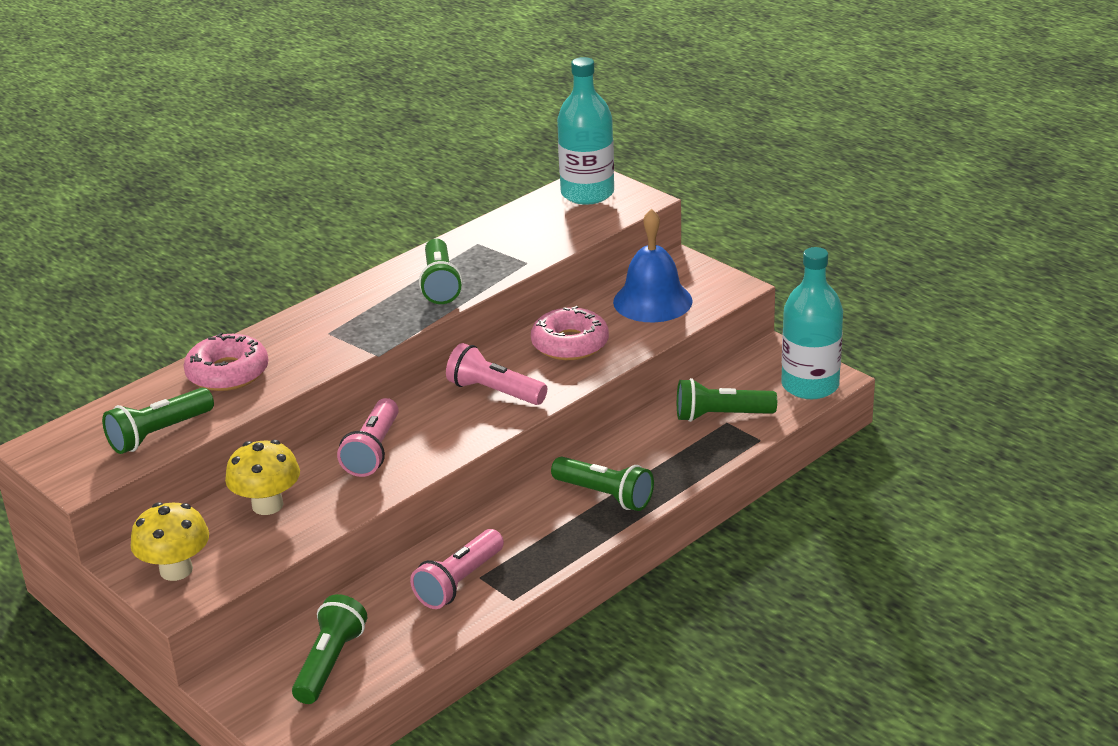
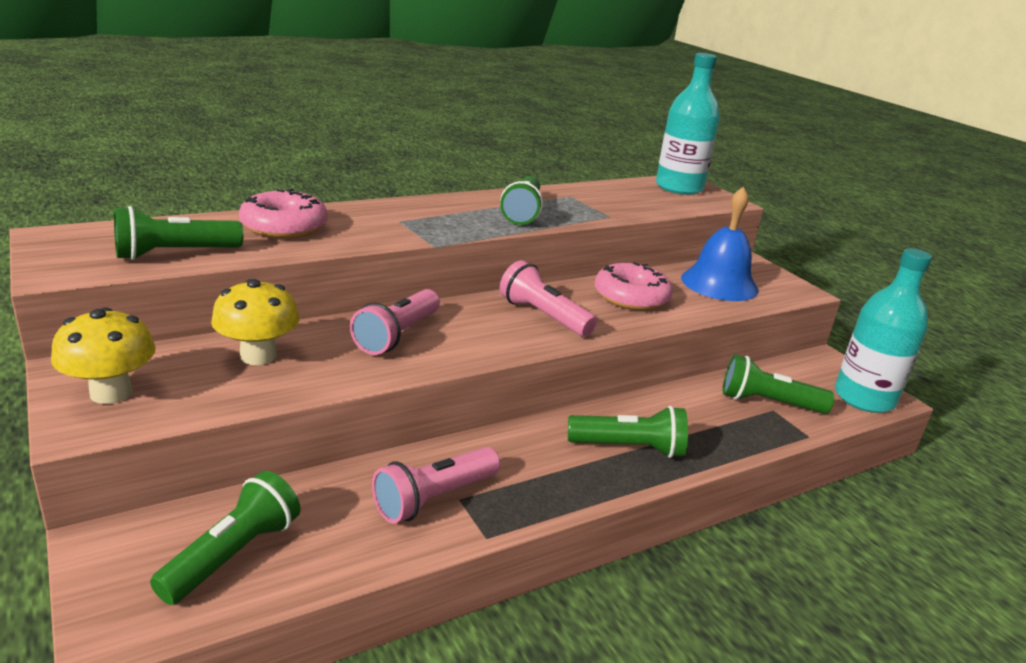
camera: 10 degrees right, 5 degrees down
green flashlight [551,457,654,511] -> green flashlight turned 45 degrees counterclockwise [568,406,688,458]

